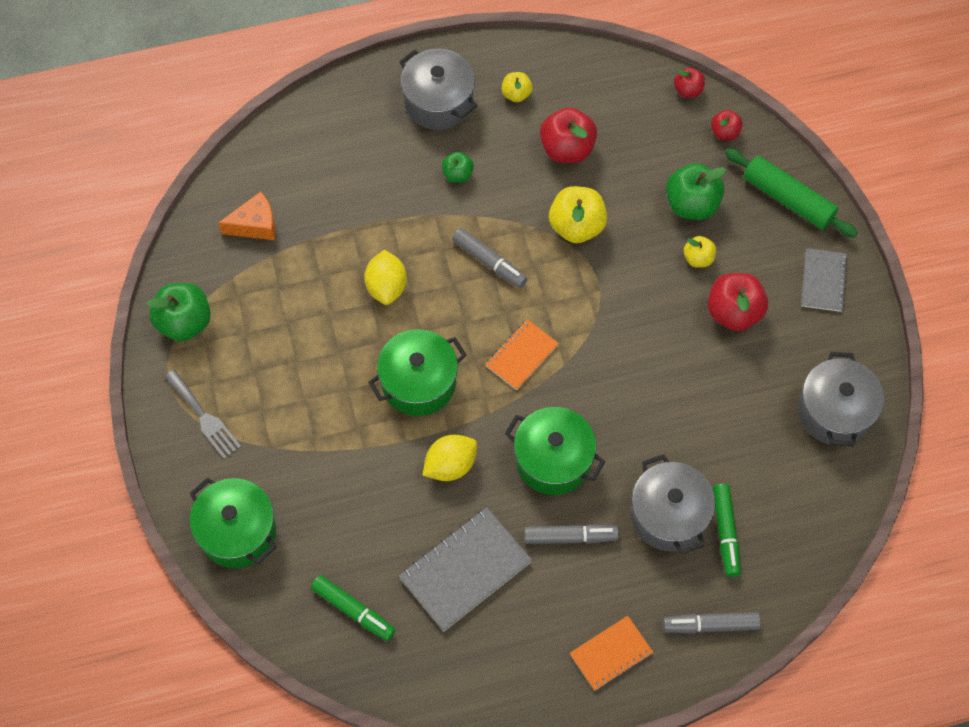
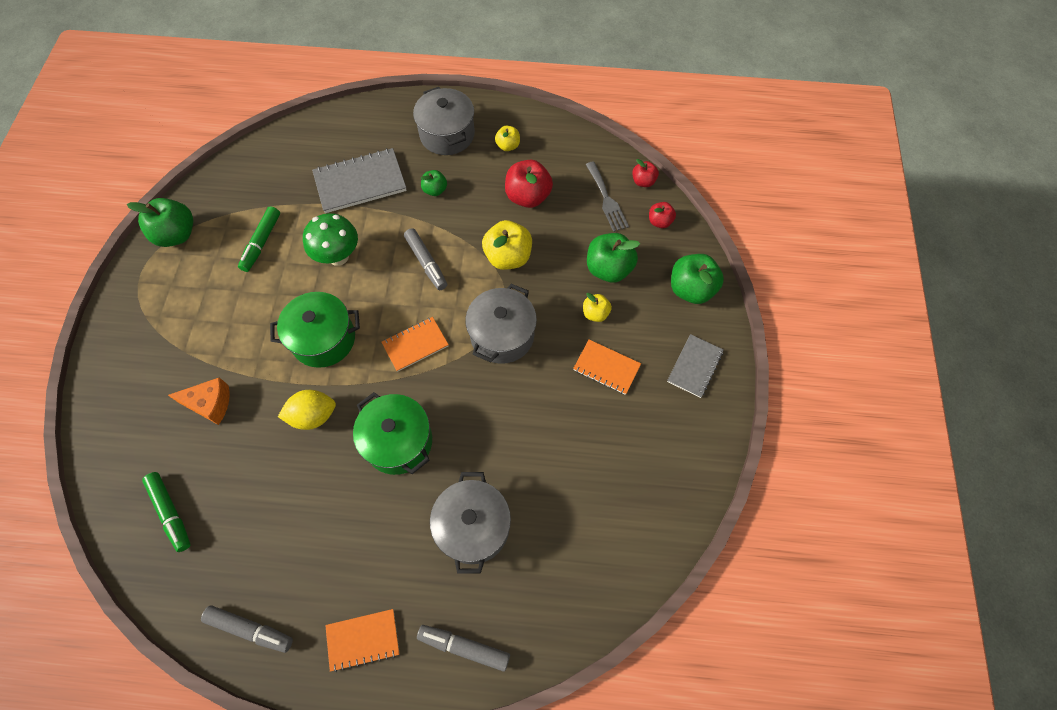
camera: 20 degrees right, 0 degrees up
grey fork [164,370,241,459] -> grey fork moved to [585,161,629,232]
green pot [190,478,276,568] -> none
orange cheese [218,191,276,240] -> orange cheese moved to [168,377,230,425]
yellow lemon [365,250,407,305] -> green mushroom [303,213,358,266]
grey notebook [399,508,532,631] -> grey notebook moved to [312,148,407,213]
grey marker [524,524,619,544] -> grey marker moved to [201,605,293,653]
red apple [708,273,768,331] -> orange notebook [573,340,641,395]
green marker [713,483,741,577] -> green marker moved to [238,206,280,272]
green rolling pin [725,148,858,238] -> green apple [671,254,724,304]
grey pot [798,352,884,446] -> grey pot moved to [465,284,537,364]

